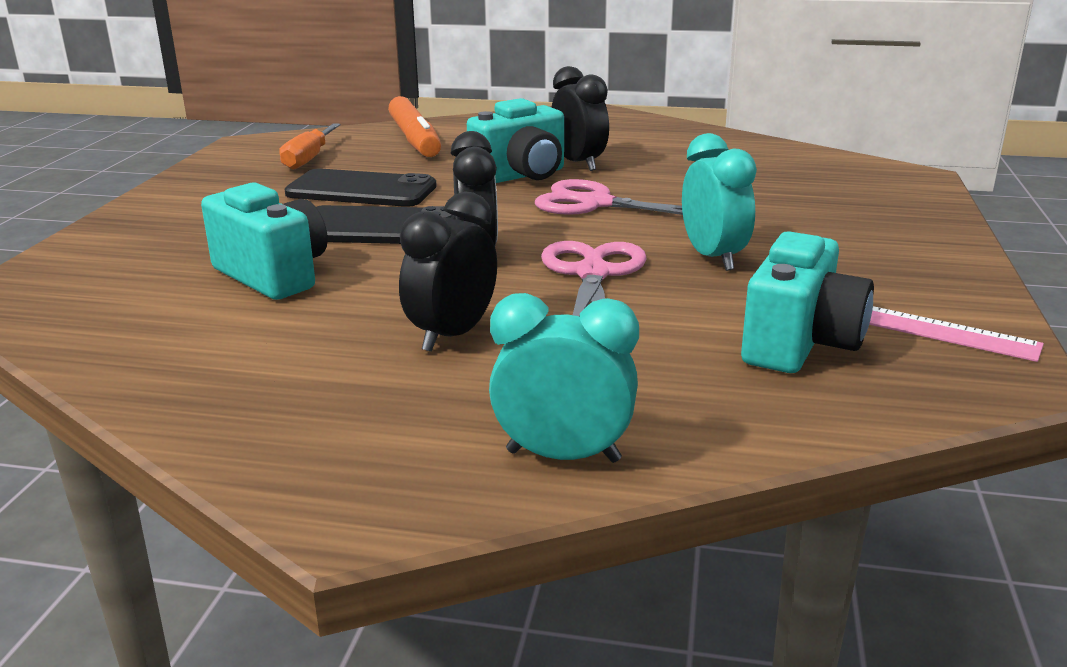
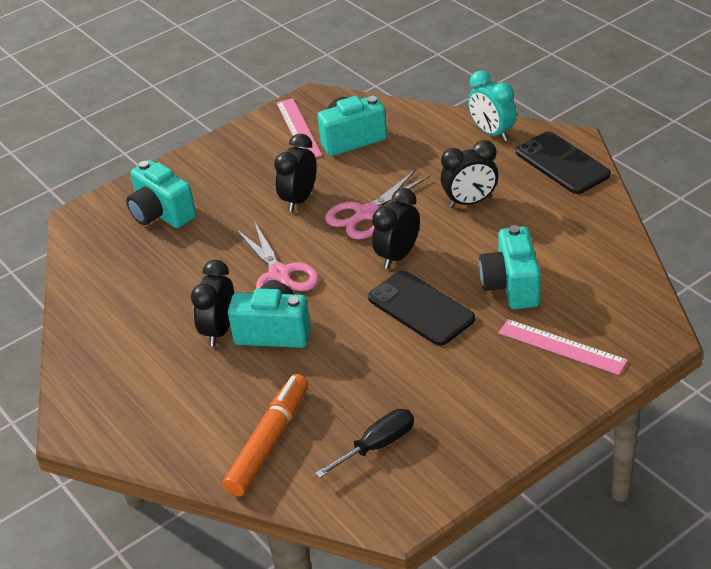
camera: 135 degrees left, 15 degrees up
orange screwdriver [279,123,341,170] -> black screwdriver [315,409,414,478]
black phone [285,169,437,207] -> black phone moved to [516,131,611,194]
turquoise clock [682,133,757,271] -> black clock [274,134,317,212]
none -> turquoise camera [126,160,196,228]
none -> pink ruler [498,319,628,375]

